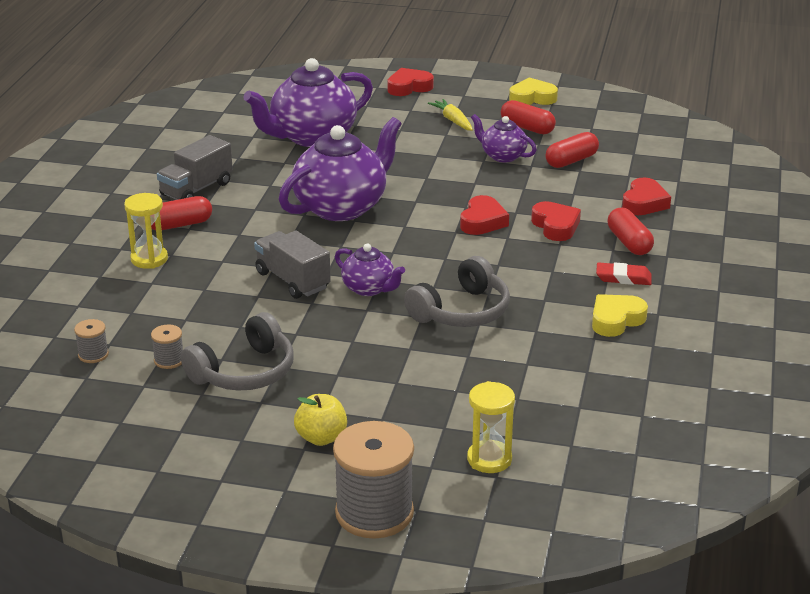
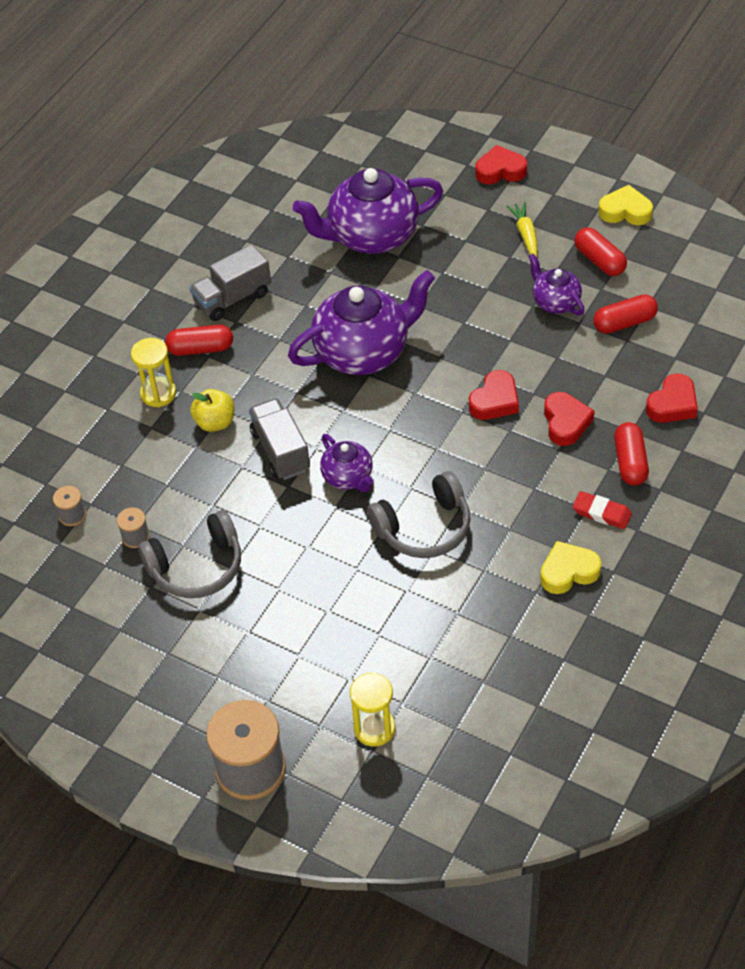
camera: 20 degrees right, 20 degrees up
yellow apple [294,394,347,446] -> yellow apple moved to [190,389,234,432]

